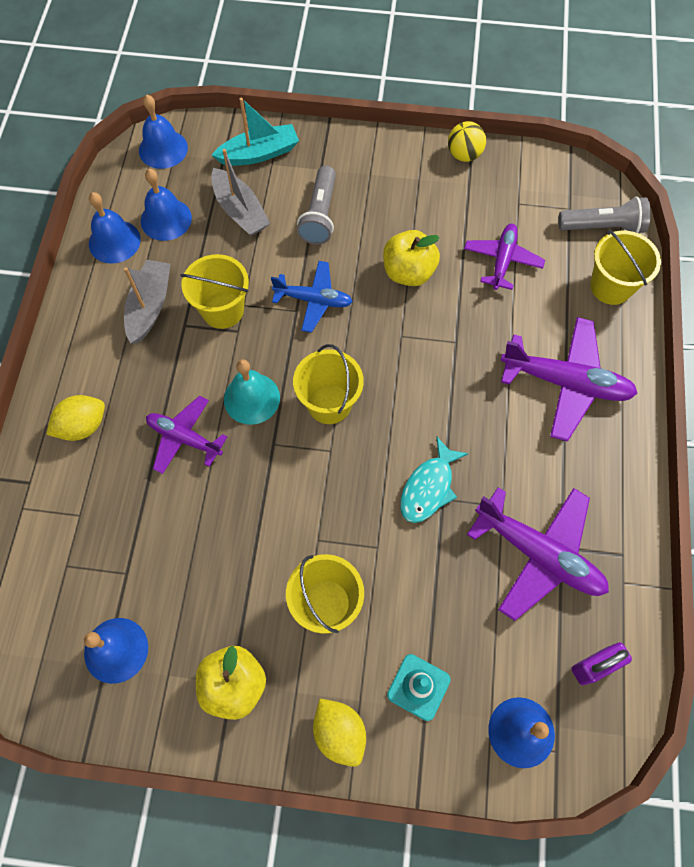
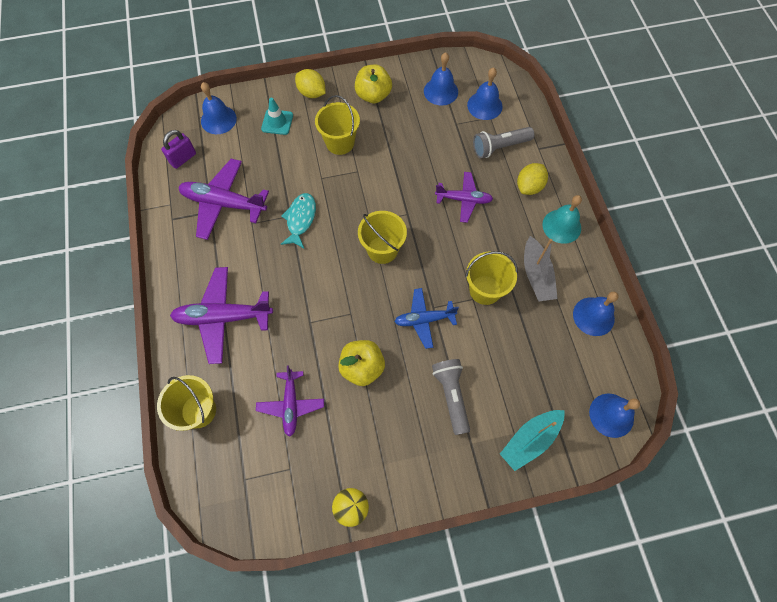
camera: 160 degrees right, 0 degrees up
blue bell [141,169,192,241] -> blue bell moved to [467,67,503,120]
grey boat [211,149,270,236] -> none
turquoise bell [224,359,280,425] -> turquoise bell moved to [542,195,582,244]
grey flashlight [558,196,651,233] -> grey flashlight moved to [473,127,534,158]

